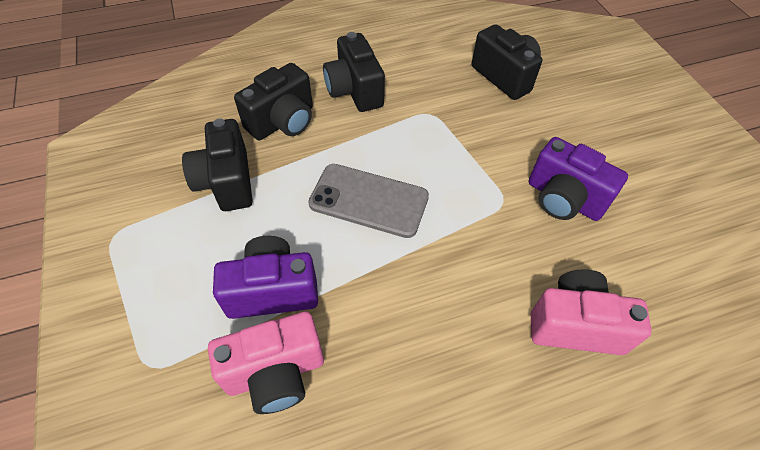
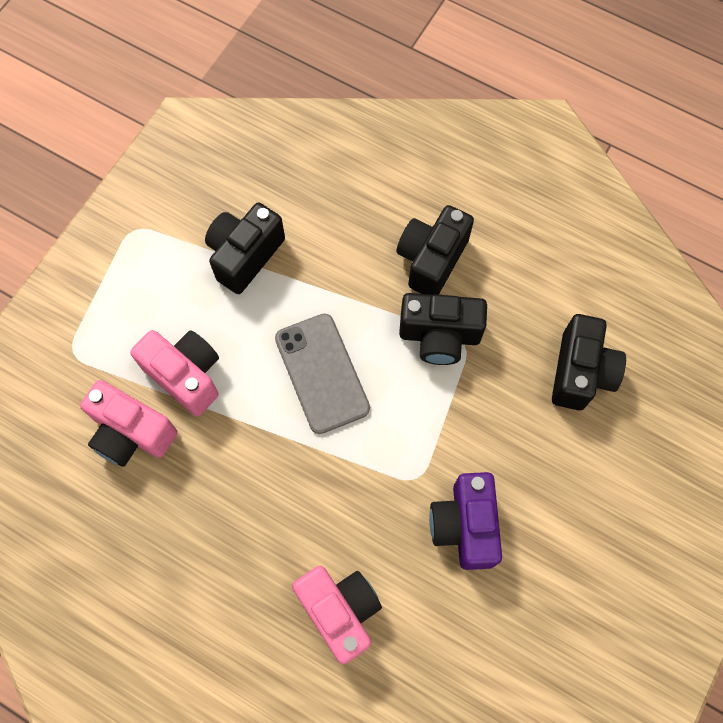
camera: 50 degrees right, 15 degrees up
purple camera [213,236,318,319] -> pink camera [130,330,219,416]
black camera [234,63,313,140] -> black camera moved to [399,293,487,365]

